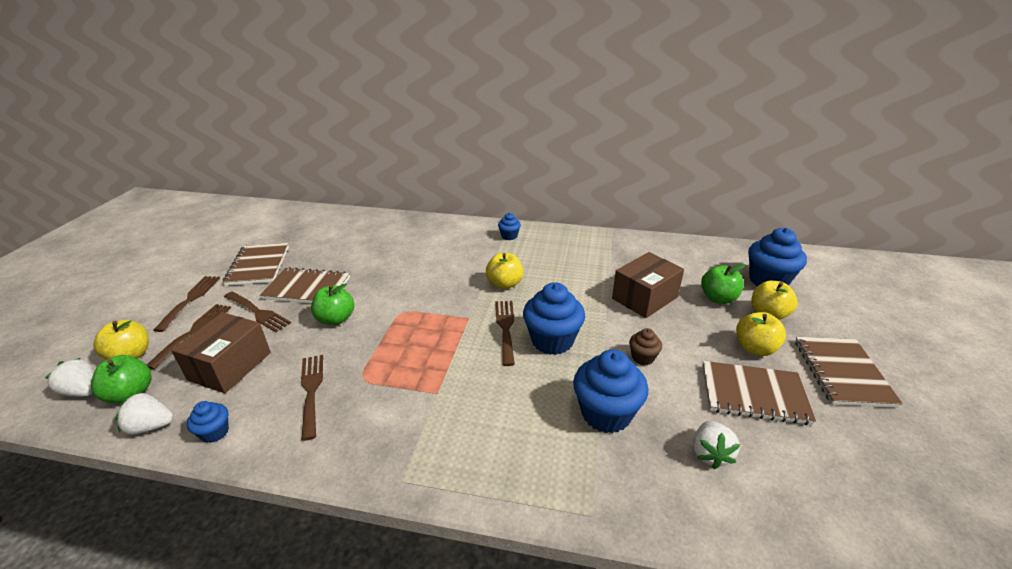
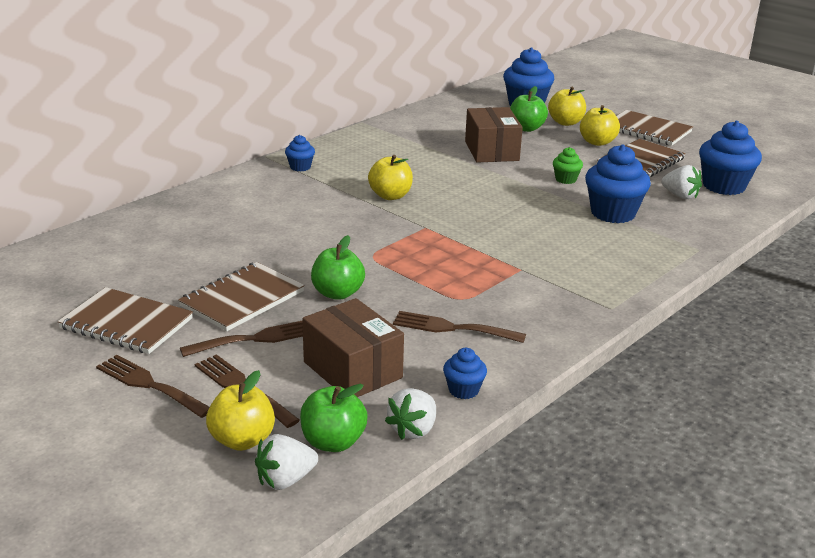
camera: 60 degrees left, 5 degrees down
brown fork [495,301,515,366] -> none
blue cupcake [523,282,585,355] -> blue cupcake moved to [699,121,762,195]
brown cupcake [629,328,662,365] -> green cupcake [553,147,583,184]

